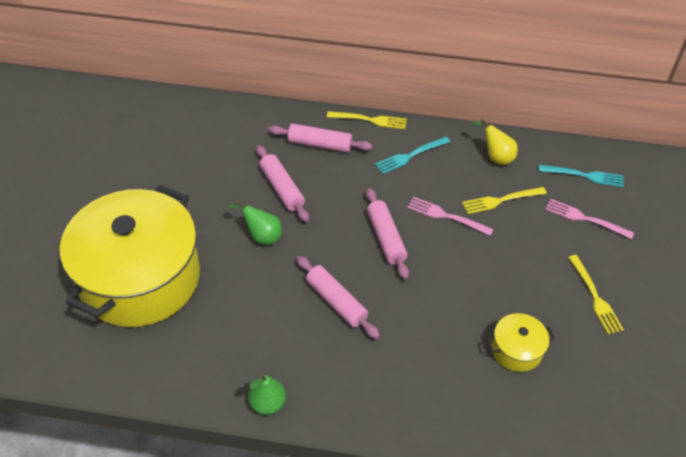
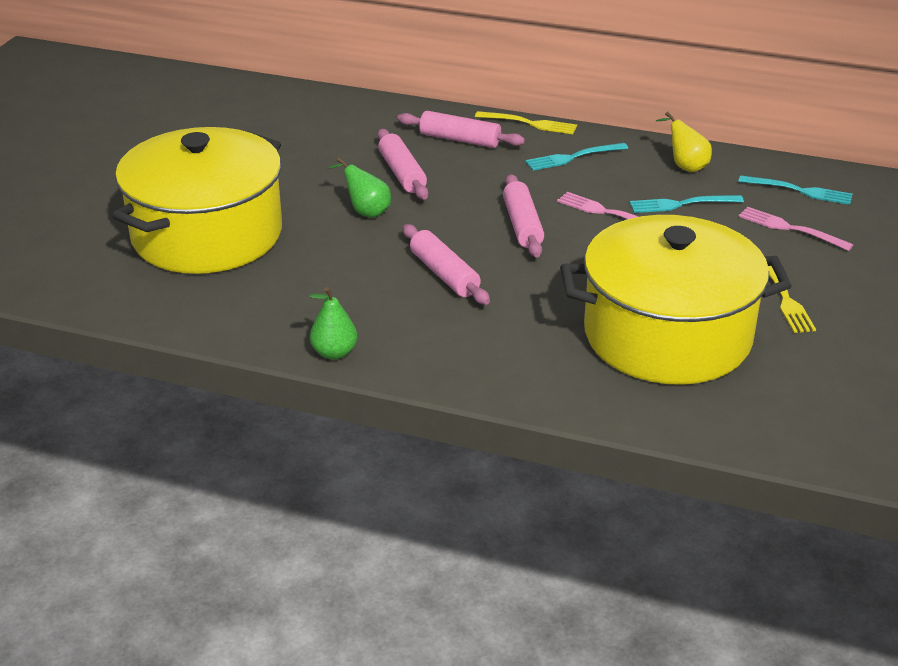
camera: 10 degrees right, 15 degrees down
yellow fork [462,187,547,214] -> turquoise fork [630,195,744,213]
yellow pot [487,313,555,372] -> yellow pot [560,215,792,385], size x2.50

